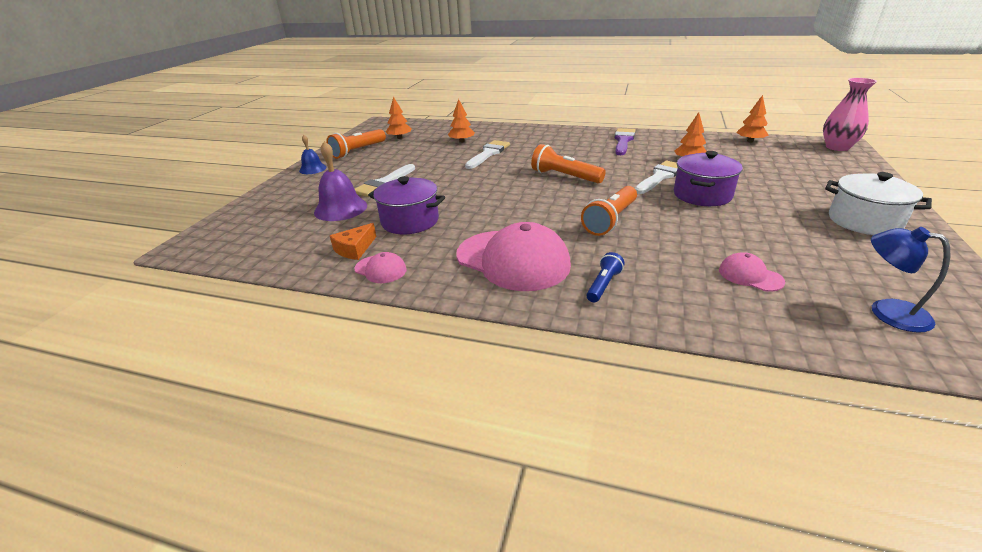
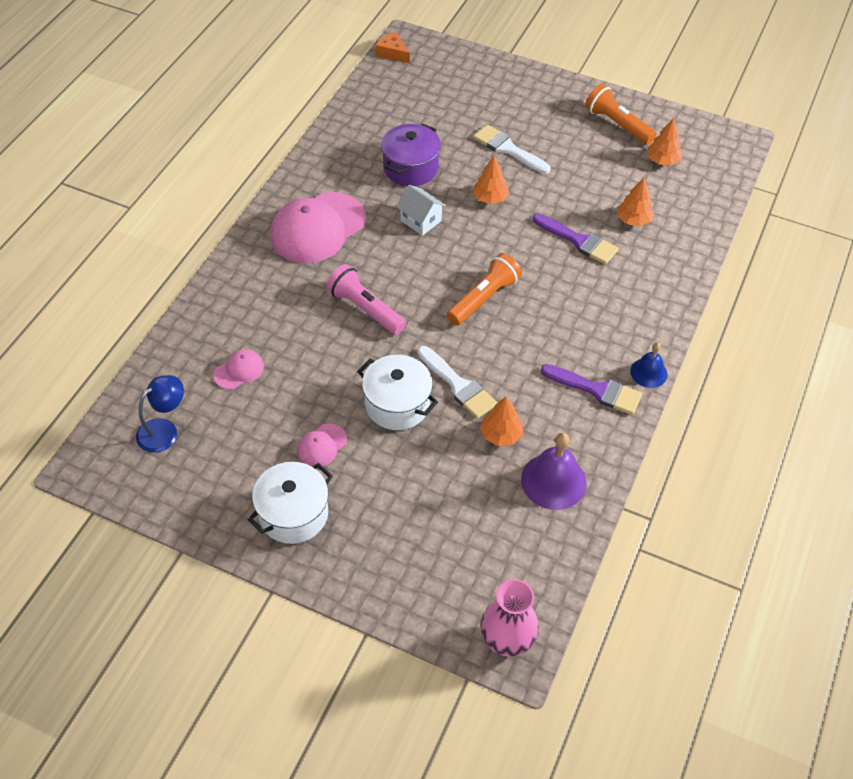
camera: 95 degrees right, 20 degrees up
blue bell [299,135,327,174] -> blue bell moved to [630,343,668,388]
purple bell [314,141,367,221] -> purple bell moved to [521,433,587,510]
orange cheese [330,223,376,260] -> orange cheese moved to [375,32,410,64]
pink cap [354,252,407,283] -> pink cap moved to [297,423,347,466]
white brush [465,140,510,169] -> purple brush [532,213,619,264]
orange flashlight [581,186,637,236] -> pink flashlight [326,264,406,335]
blue flashlight [587,252,625,302] -> none
purple pot [674,151,743,206] -> white pot [357,355,438,430]
orange tree [736,95,769,142] -> orange tree moved to [473,156,510,204]
none -> white house [396,185,446,236]

